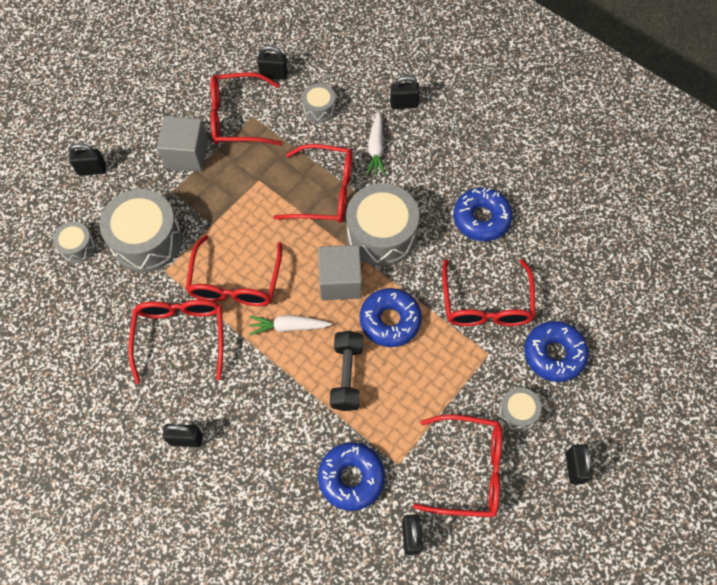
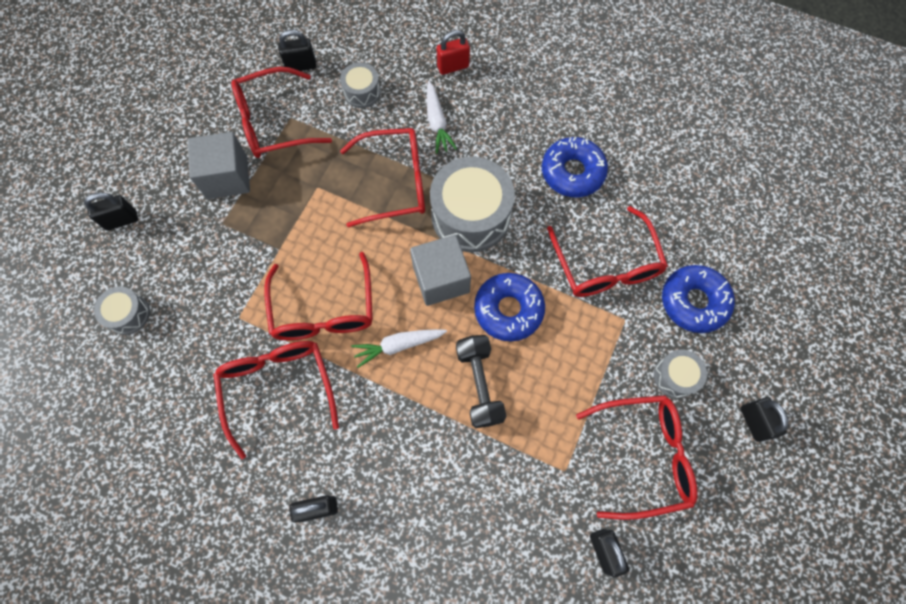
camera: 15 degrees left, 5 degrees up
grey drum [100,189,182,272] -> none
blue donut [318,442,385,511] -> none
black padlock [390,75,420,109] -> red padlock [436,30,470,75]

